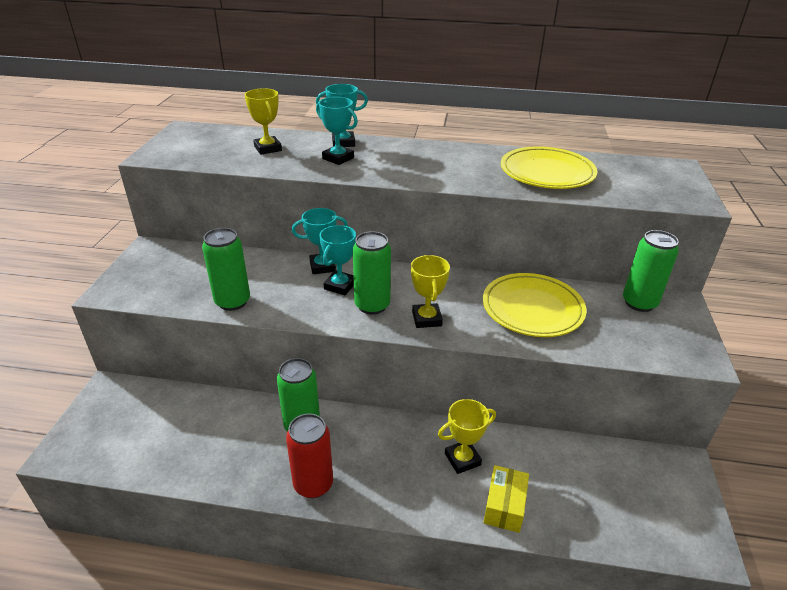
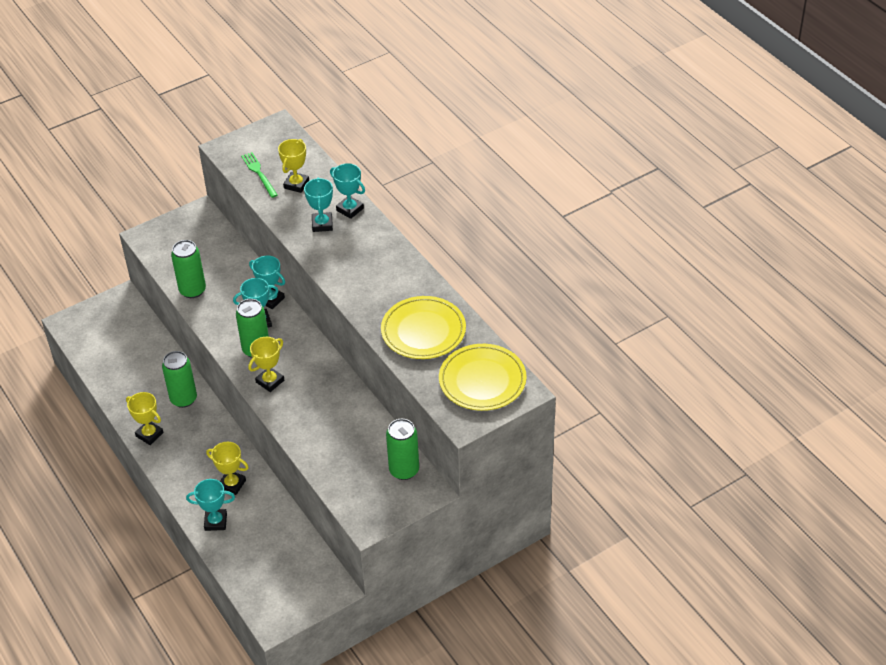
camera: 50 degrees right, 10 degrees up
red can [286,414,333,498] -> yellow trophy [126,392,164,445]
yellow plate [483,273,586,337] -> yellow plate moved to [439,344,527,411]
yellow box [483,465,529,533] -> turquoise trophy [186,479,235,531]
none -> green fork [241,152,278,198]

